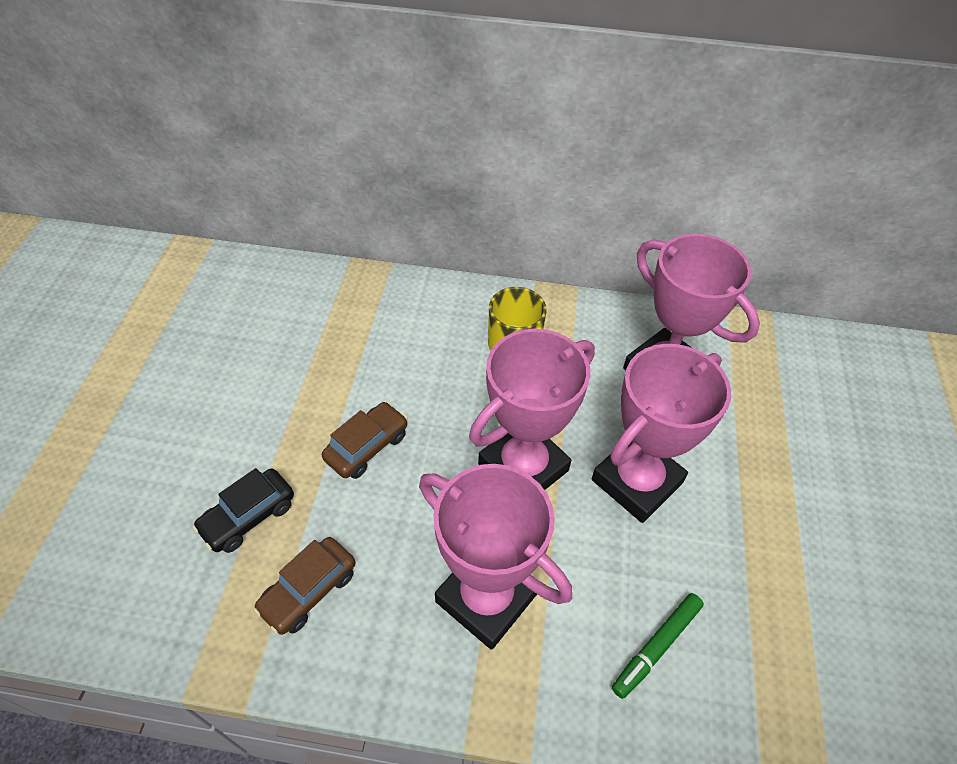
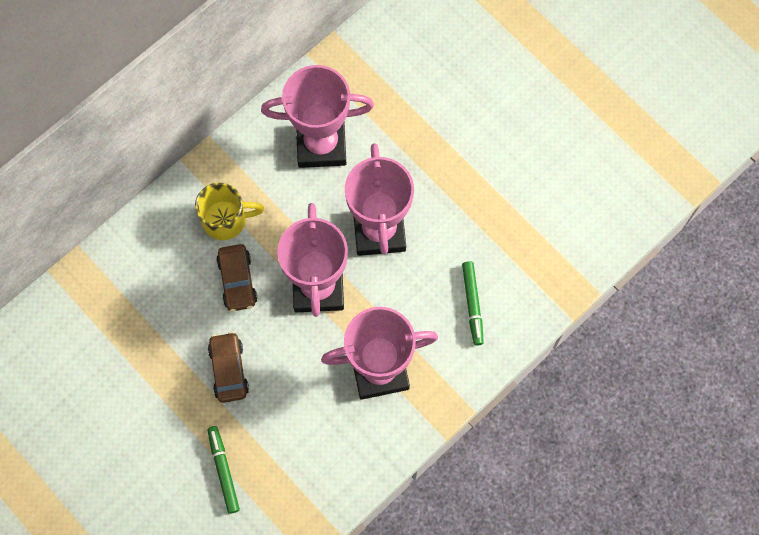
camera: 50 degrees left, 20 degrees up
black car [192,468,294,553] -> green marker [208,426,240,514]
brown car [253,537,355,635] -> brown car moved to [216,244,257,312]

